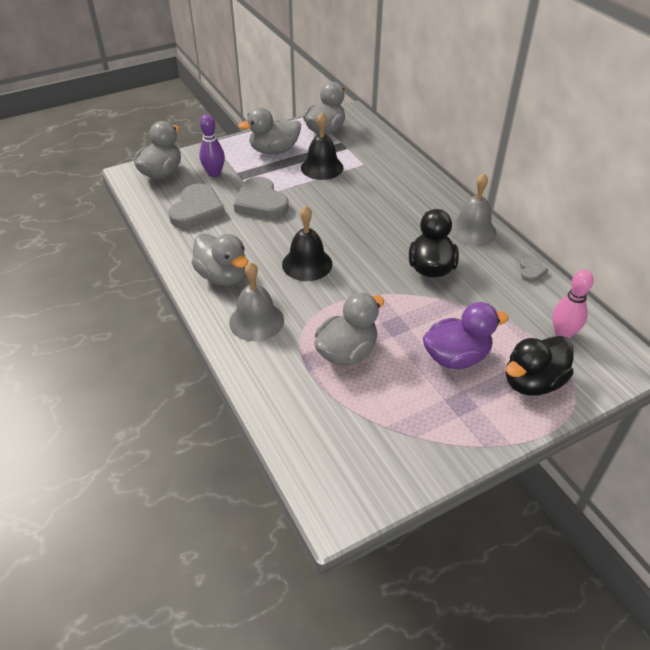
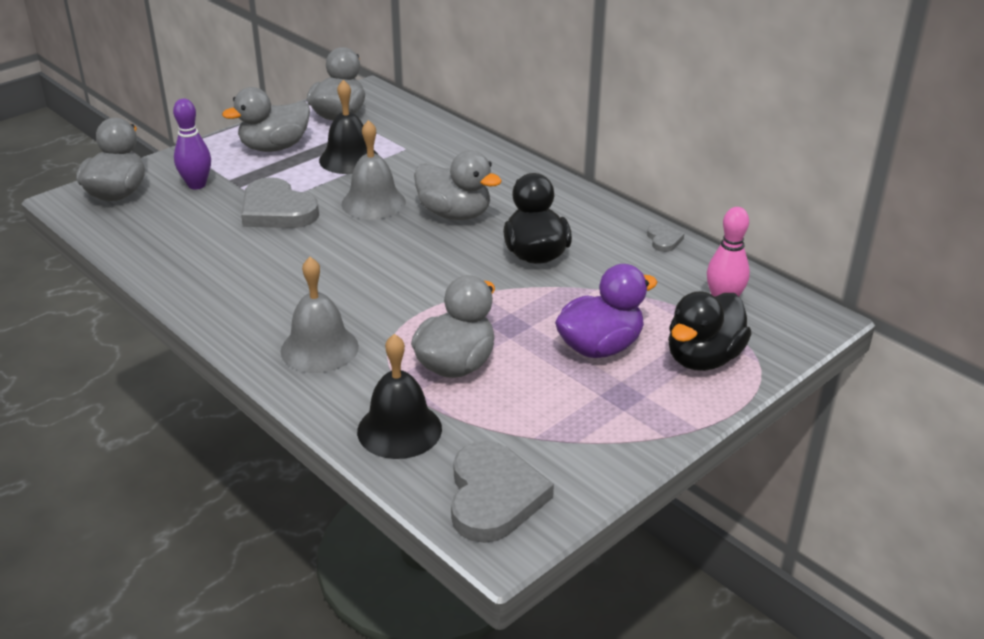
camera: 15 degrees left, 10 degrees down
grey heart [168,184,225,229] -> grey heart moved to [451,441,554,543]
grey duck [191,233,248,286] -> grey duck moved to [414,151,502,220]
black bell [282,206,332,281] -> black bell moved to [357,334,442,459]
grey bell [449,173,497,246] -> grey bell moved to [342,120,406,220]

